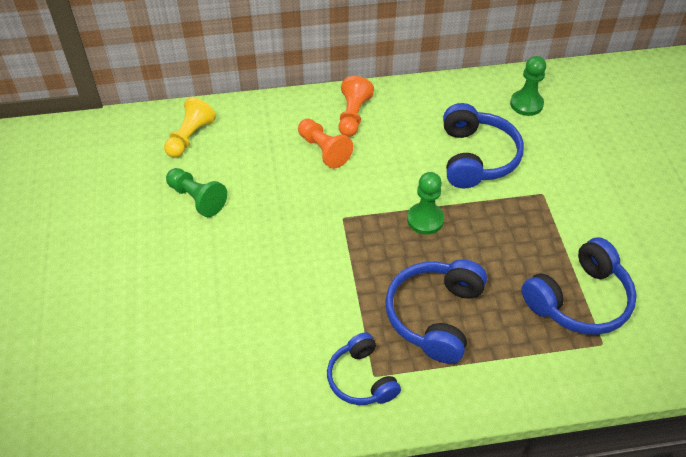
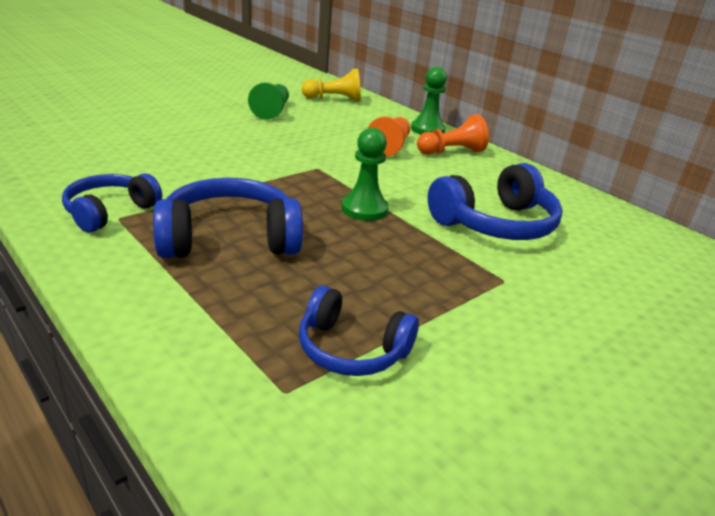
camera: 55 degrees right, 20 degrees down
green pawn [510,56,546,116] -> green pawn moved to [411,67,447,135]
blue headphones [521,237,637,335] -> blue headphones [299,285,419,376], size x0.65

